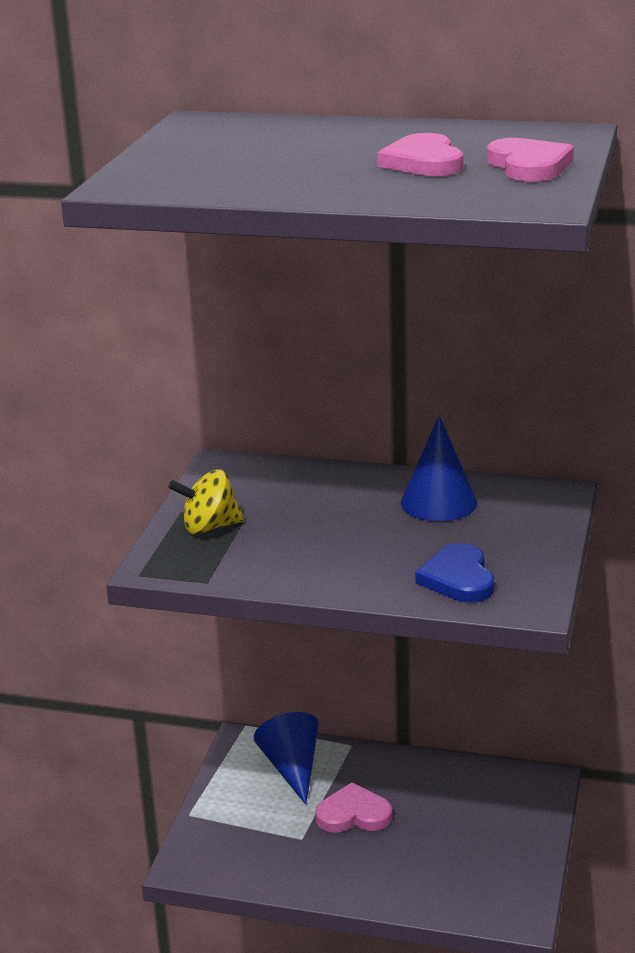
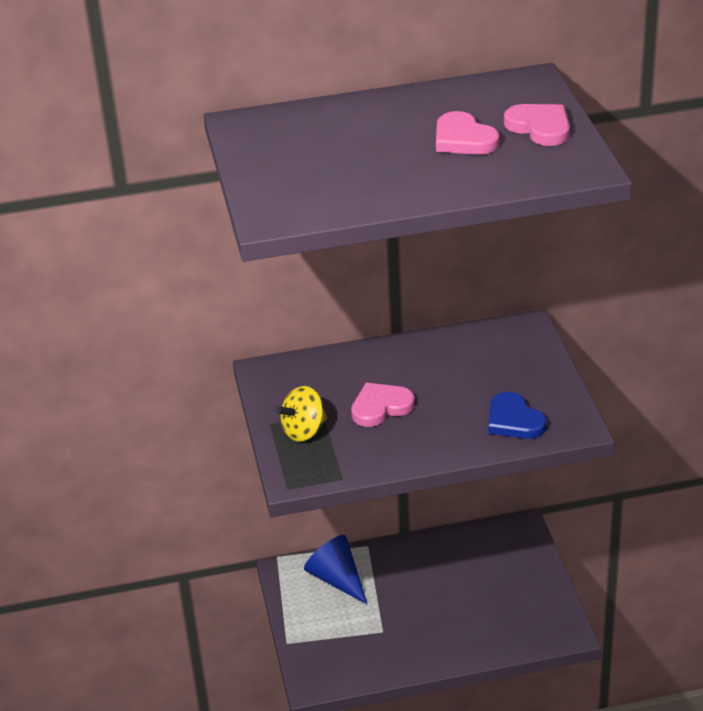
camera: 25 degrees left, 10 degrees up
pink heart [315,782,392,833] -> pink heart moved to [351,383,415,427]
blue cone [401,416,477,521] -> none

